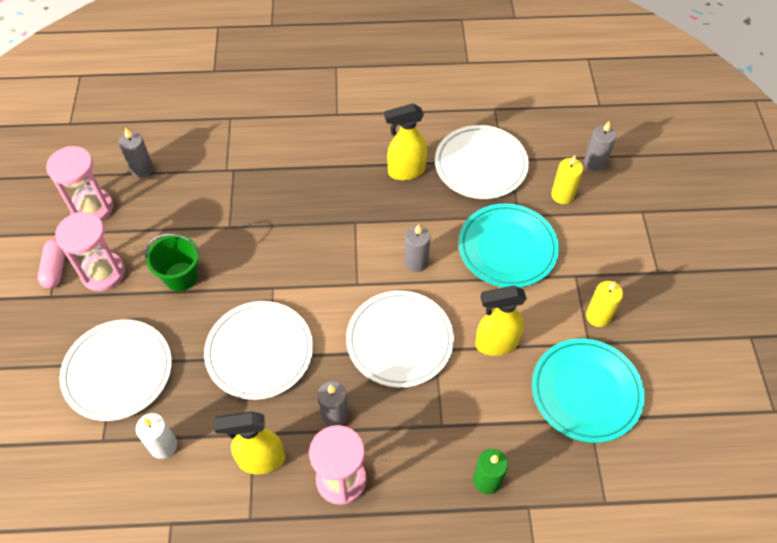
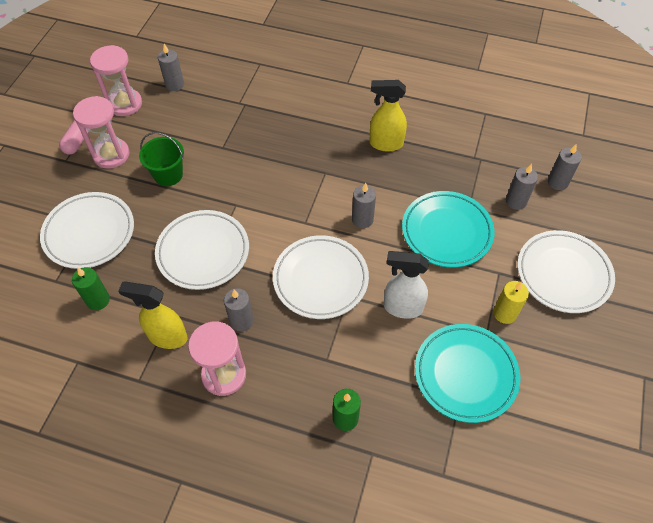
camera: 20 degrees right, 0 degrees up
white candle [136,413,177,459] -> green candle [72,267,110,310]
white plate [435,125,529,199] -> white plate moved to [517,230,615,313]
yellow spray bottle [475,286,527,356] -> white spray bottle [384,251,429,319]
yellow candle [551,155,583,204] -> grey candle [506,164,538,210]

